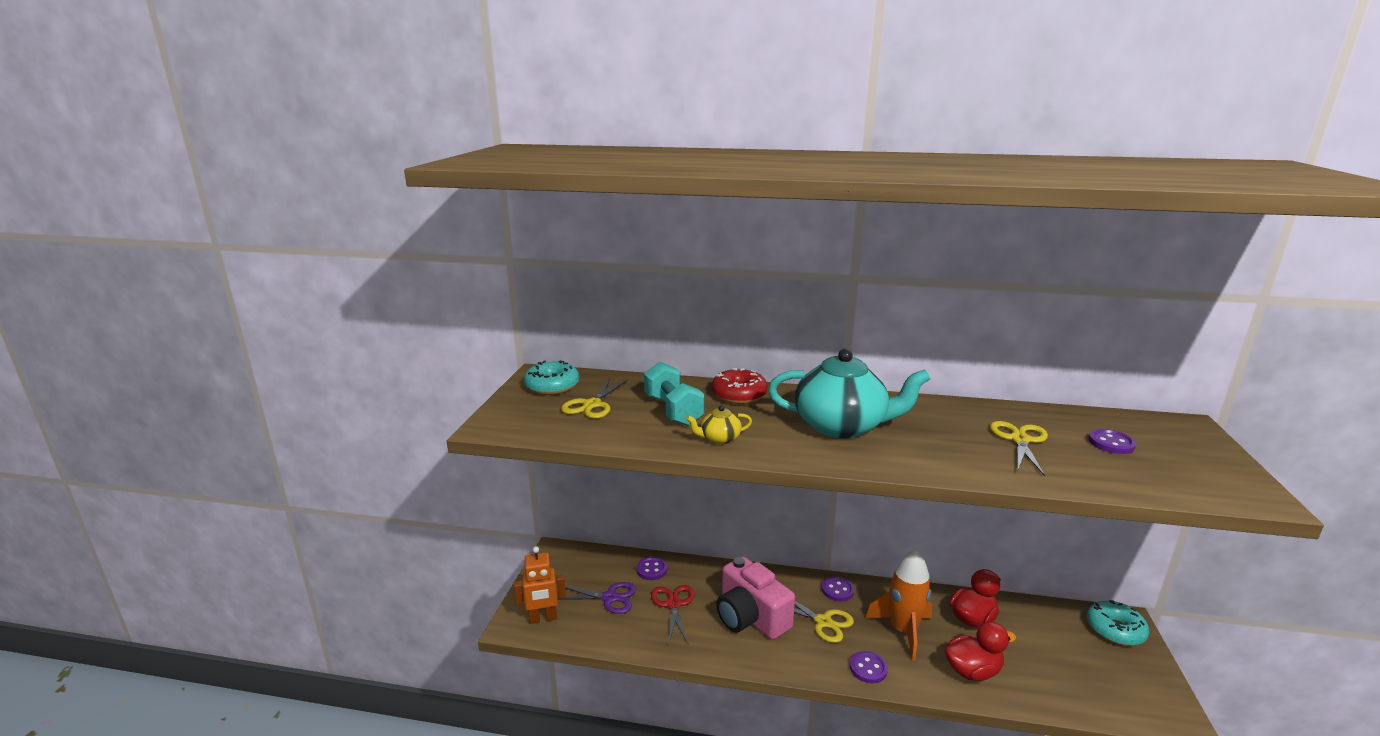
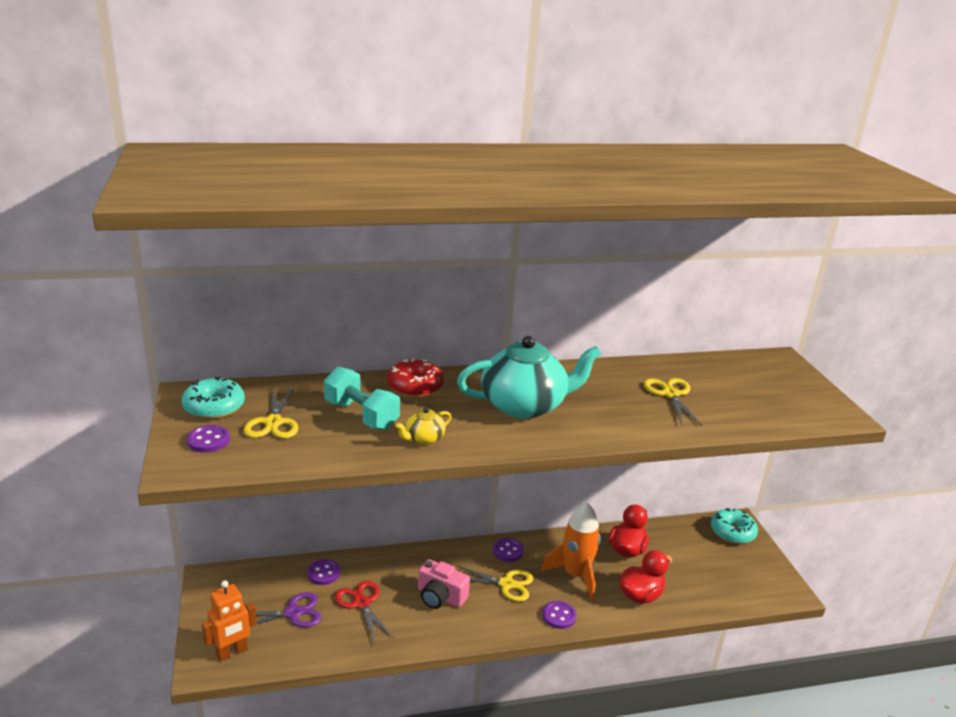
camera: 25 degrees left, 5 degrees up
pink camera [716,556,795,640] -> pink camera [418,559,470,609], size x0.66
purple button [1089,429,1136,454] -> purple button moved to [187,425,230,453]

